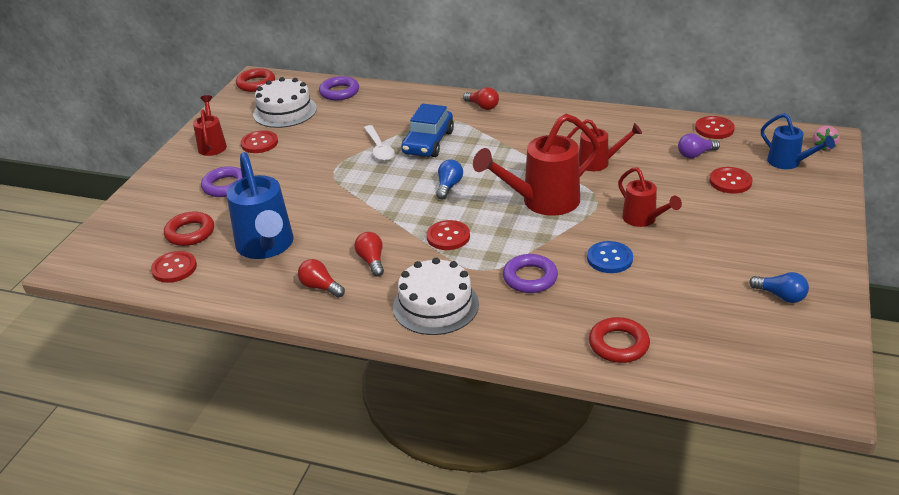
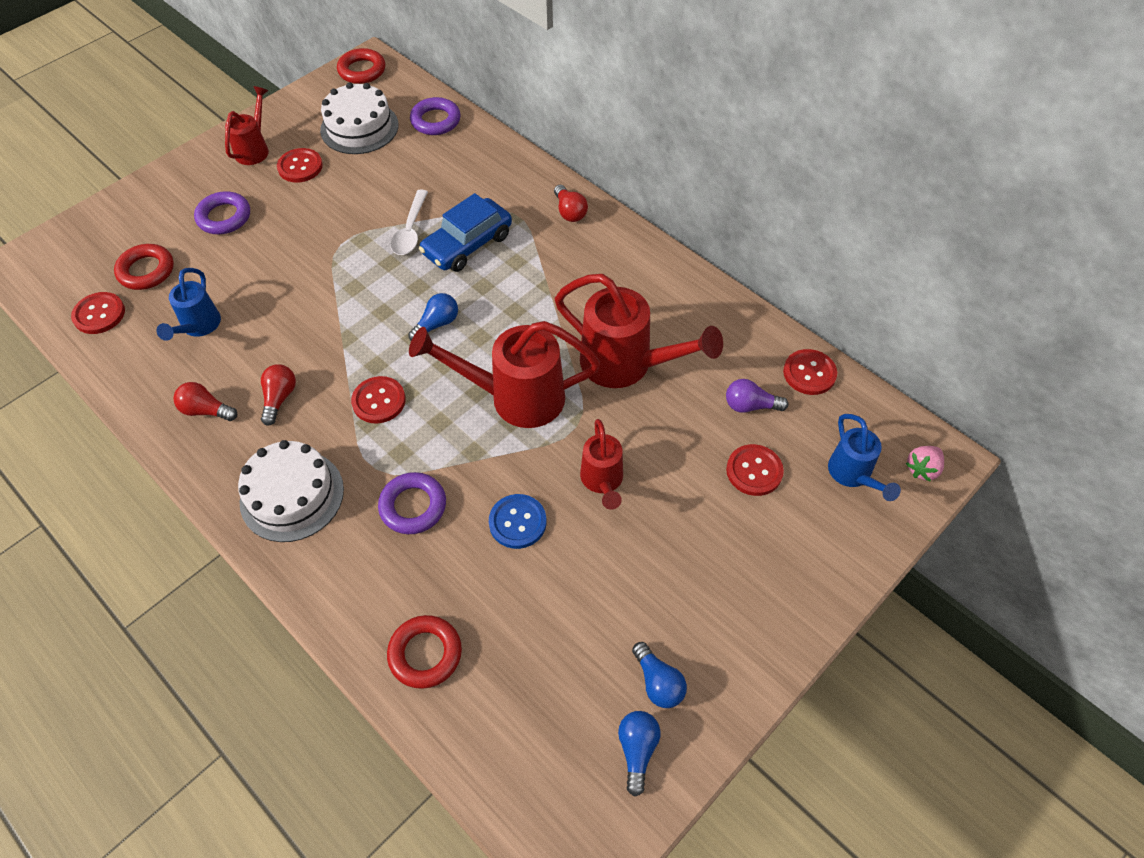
camera: 25 degrees right, 20 degrees up
blue watering can [226,152,294,259] -> blue watering can [156,268,221,341], size x0.57
red light bulb [298,259,345,298] -> red light bulb turned 45 degrees counterclockwise [173,382,237,421]
red watering can [567,119,642,171] -> red watering can [555,274,723,388], size x1.76
none -> blue light bulb [618,711,660,796]

